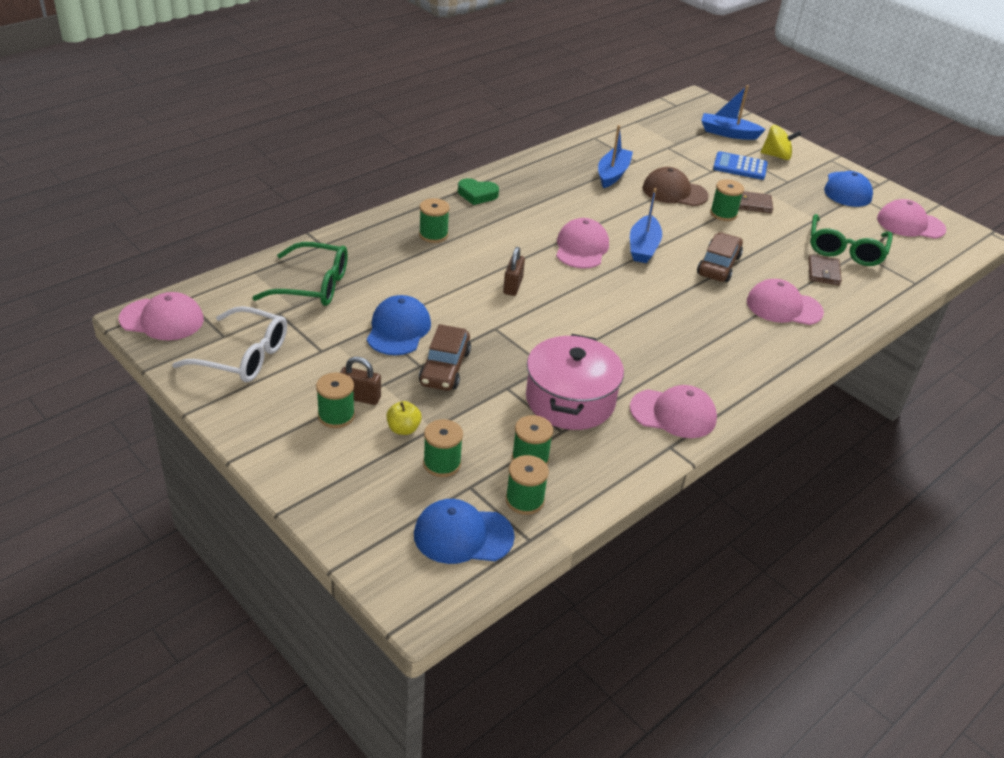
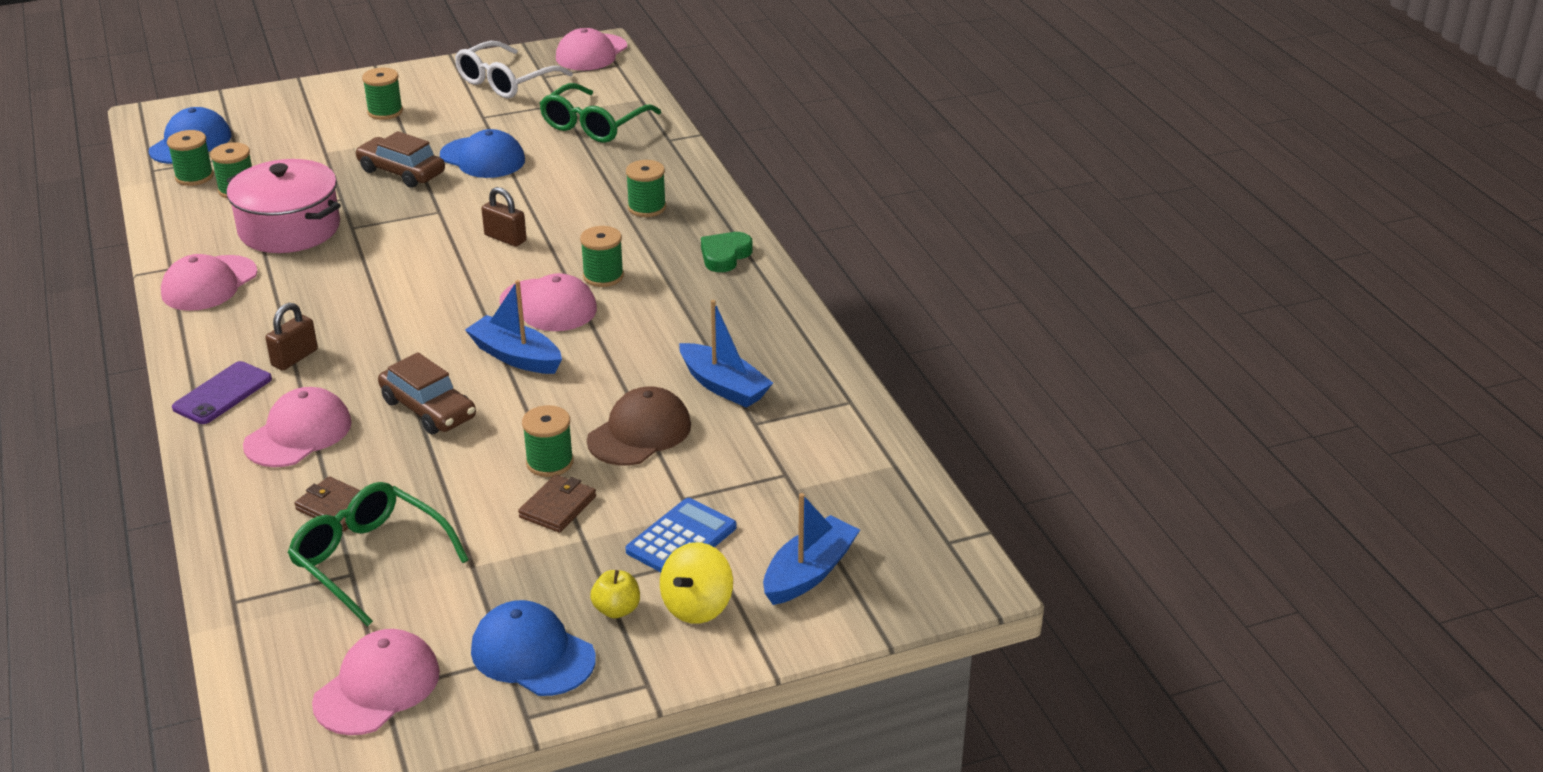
camera: 115 degrees right, 5 degrees down
brown padlock [340,357,381,405] -> brown padlock moved to [265,303,318,370]
yellow apple [386,401,422,435] -> yellow apple moved to [590,570,640,618]
green spool [423,419,463,477] -> green spool moved to [580,226,624,287]
none -> purple phone [172,361,272,424]

